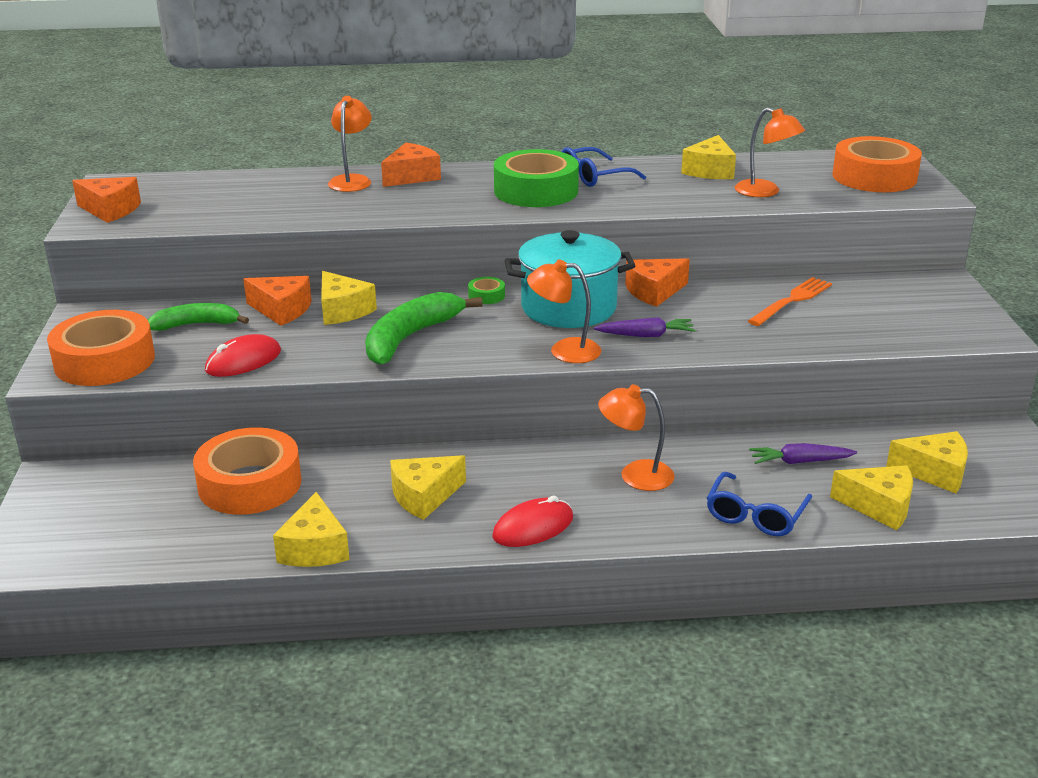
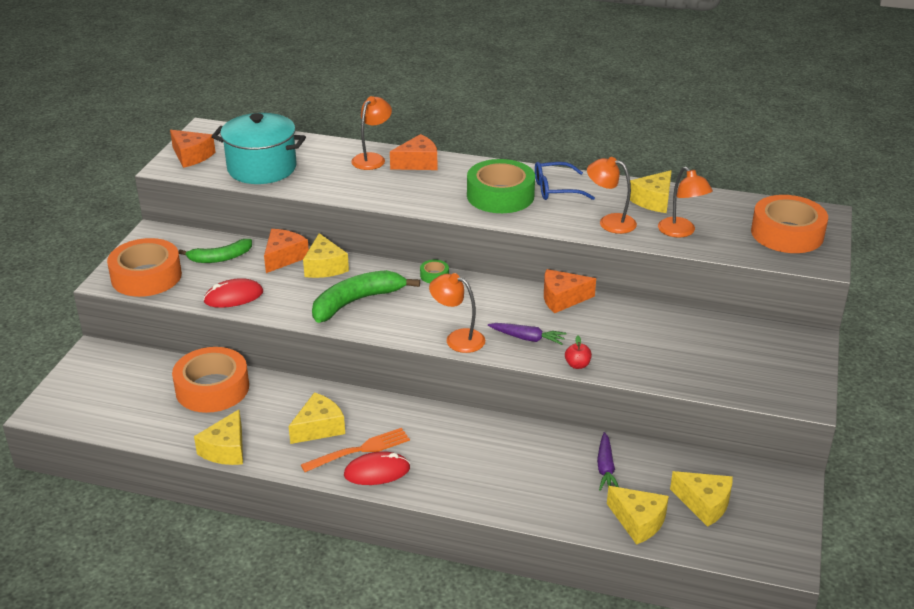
camera: 20 degrees right, 5 degrees up
green banana [148,303,249,331] -> green banana turned 150 degrees clockwise [178,239,252,263]
orange cheese [243,276,312,326] -> orange cheese turned 105 degrees counterclockwise [264,229,309,273]
yellow cheese [390,455,466,520] -> yellow cheese turned 150 degrees clockwise [289,392,345,444]
turquoise pot [504,230,635,328] -> turquoise pot moved to [211,113,306,184]
orange lamp [598,384,675,491] -> orange lamp moved to [587,157,637,234]
blue glasses [707,472,812,536] -> none
orange fork [748,277,832,326] -> orange fork moved to [301,428,410,472]
purple carrot [749,443,857,464] -> purple carrot turned 105 degrees counterclockwise [597,432,619,491]
none -> red apple [565,336,592,369]

